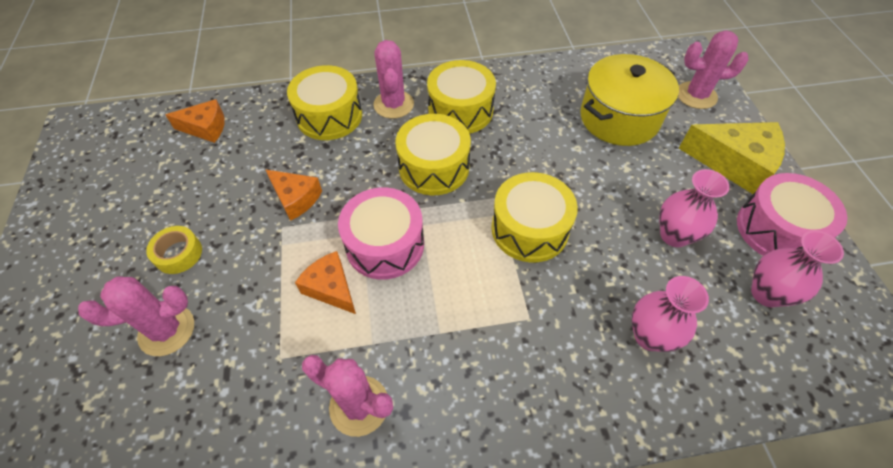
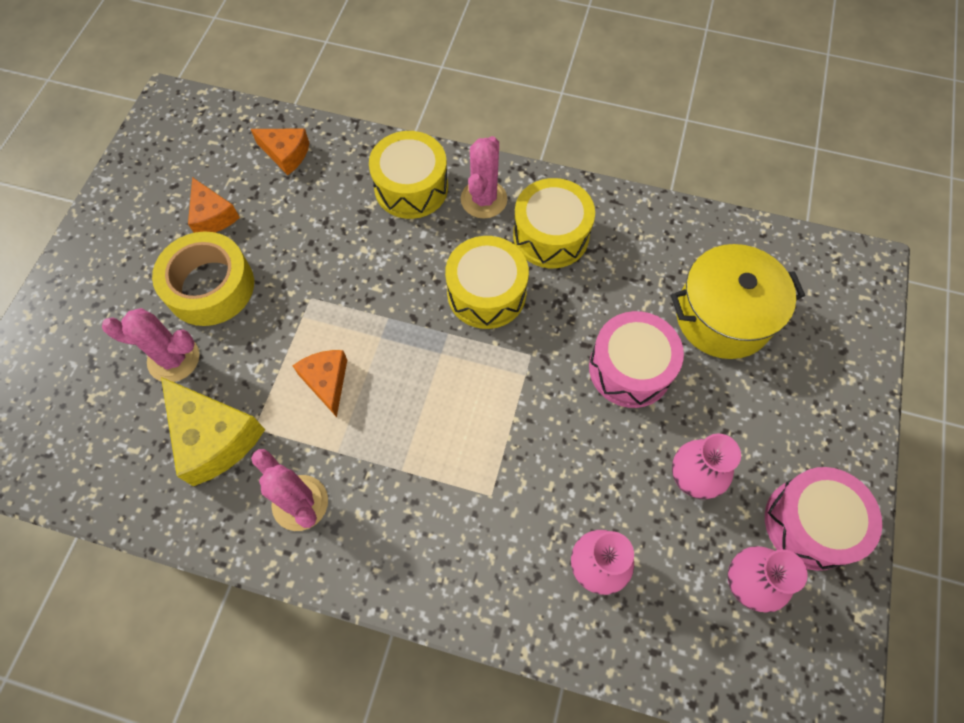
camera: 25 degrees right, 10 degrees up
yellow tape [146,226,202,274] -> yellow tape [152,231,254,326], size x1.93
orange cheese [265,169,322,221] -> orange cheese moved to [188,177,240,233]
pink drum [338,187,424,280] -> pink drum moved to [589,311,684,408]
yellow drum [491,172,578,262] -> none
pink cactus [678,30,749,109] -> none
yellow cheese [679,122,785,194] -> yellow cheese moved to [161,377,265,486]

